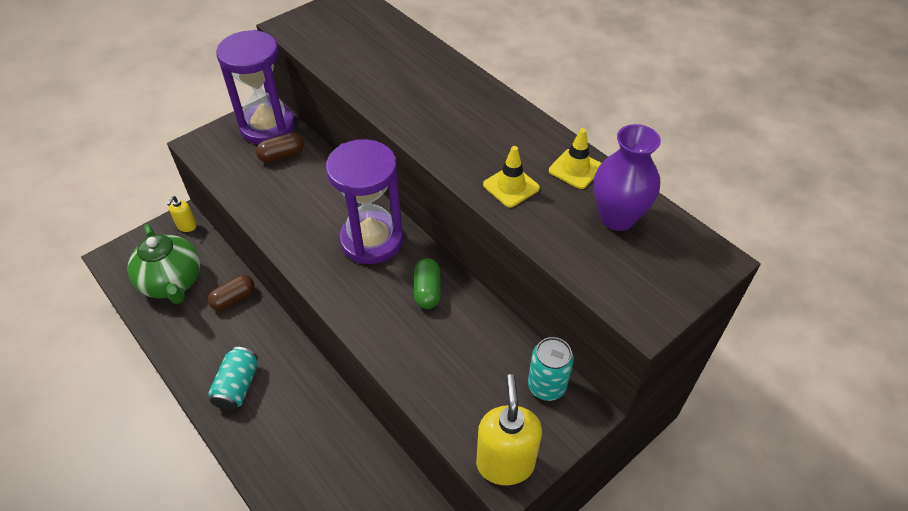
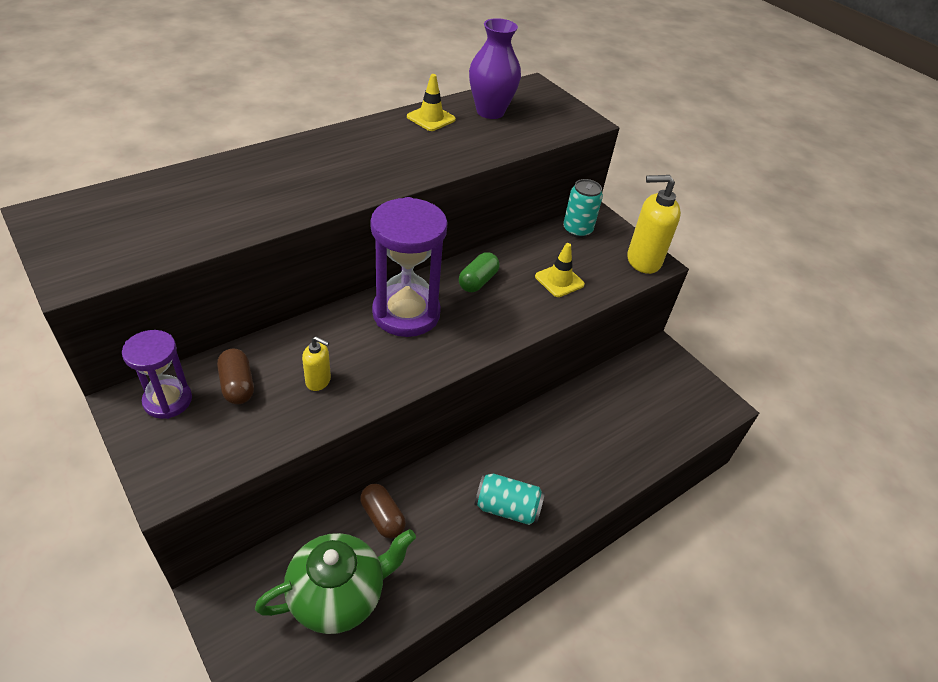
camera: 90 degrees left, 5 degrees down
yellow soap dispenser [167,196,197,232] -> yellow soap dispenser moved to [302,336,331,391]
purple hourglass [216,30,295,144] -> purple hourglass [122,330,192,419], size x0.59
green capsule [414,258,441,309] -> green capsule turned 60 degrees counterclockwise [459,252,499,292]
yellow traffic cone [483,146,540,207] -> yellow traffic cone moved to [535,243,585,297]

